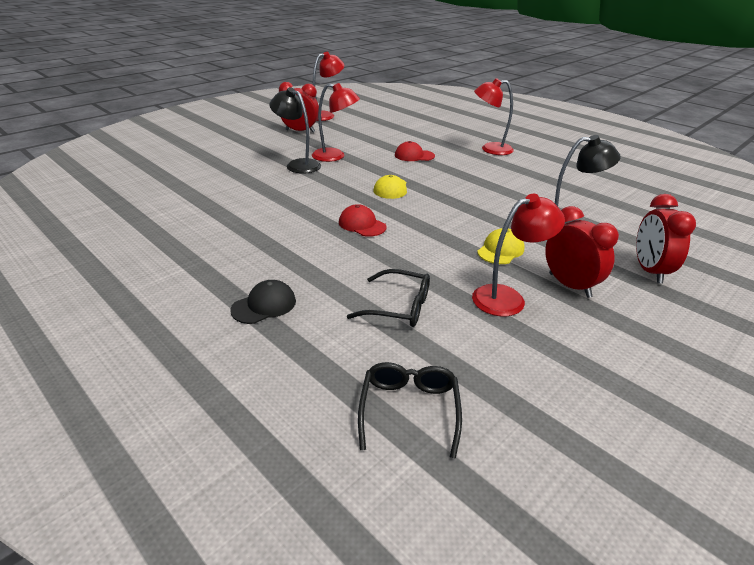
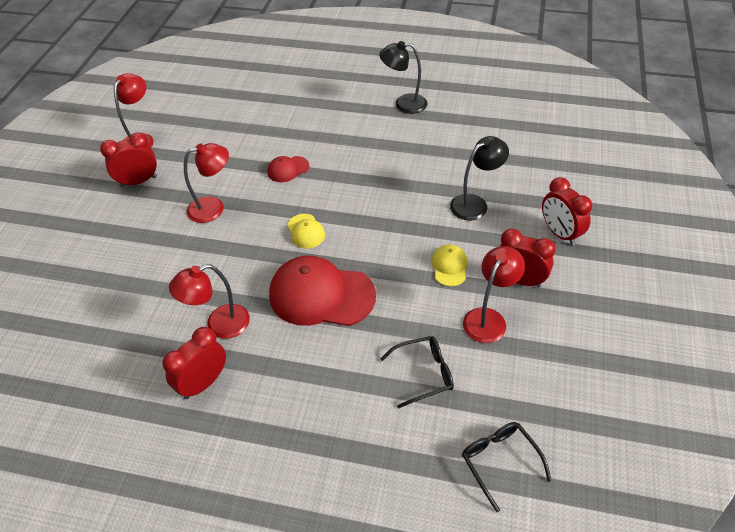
camera: 30 degrees left, 15 degrees up
black cap [230,280,296,324] -> none
black lamp [270,87,321,174] -> black lamp moved to [379,41,428,114]
red cap [339,204,387,237] -> red cap [269,256,376,326], size x2.11
red lamp [474,78,514,155] -> red lamp moved to [169,264,250,339]
none -> red clock [162,327,226,399]

